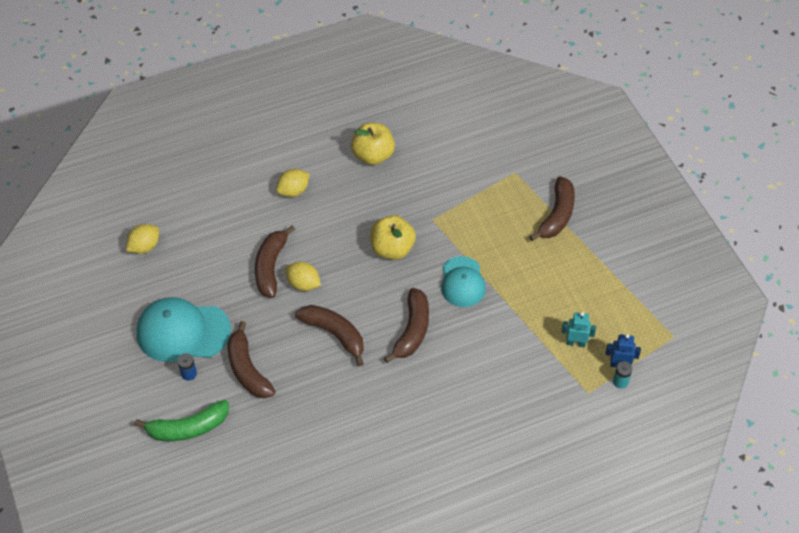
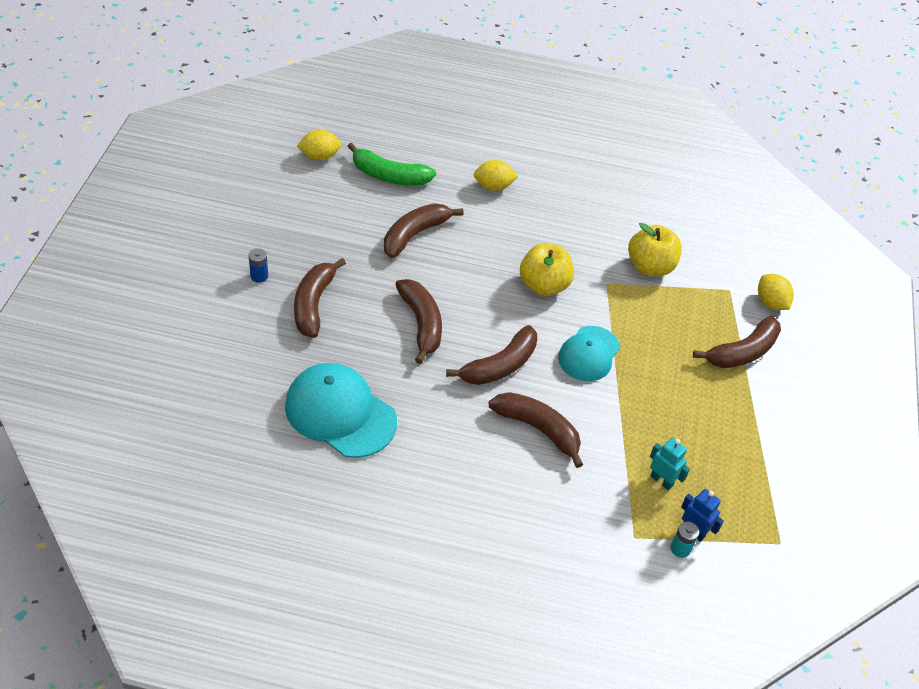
camera: 30 degrees right, 5 degrees down
green banana [134,400,229,441] -> green banana moved to [347,143,436,186]
turquoise cap [136,297,231,362] -> turquoise cap moved to [285,363,397,458]
yellow lemon [285,262,321,291] -> yellow lemon moved to [758,274,794,310]
yellow apple [351,123,395,165] -> yellow apple moved to [628,223,682,276]
none -> brown banana [489,392,583,468]

